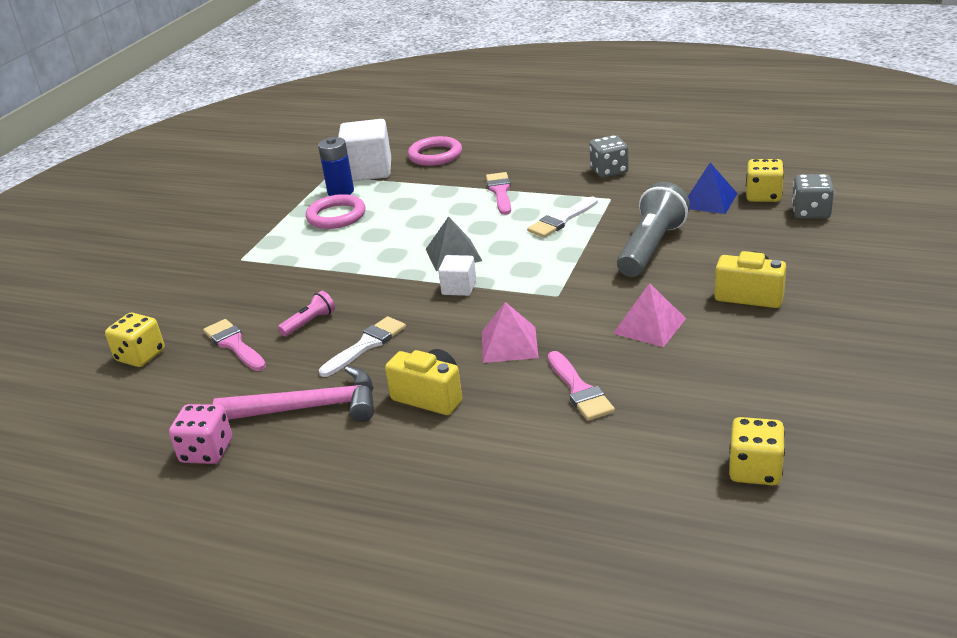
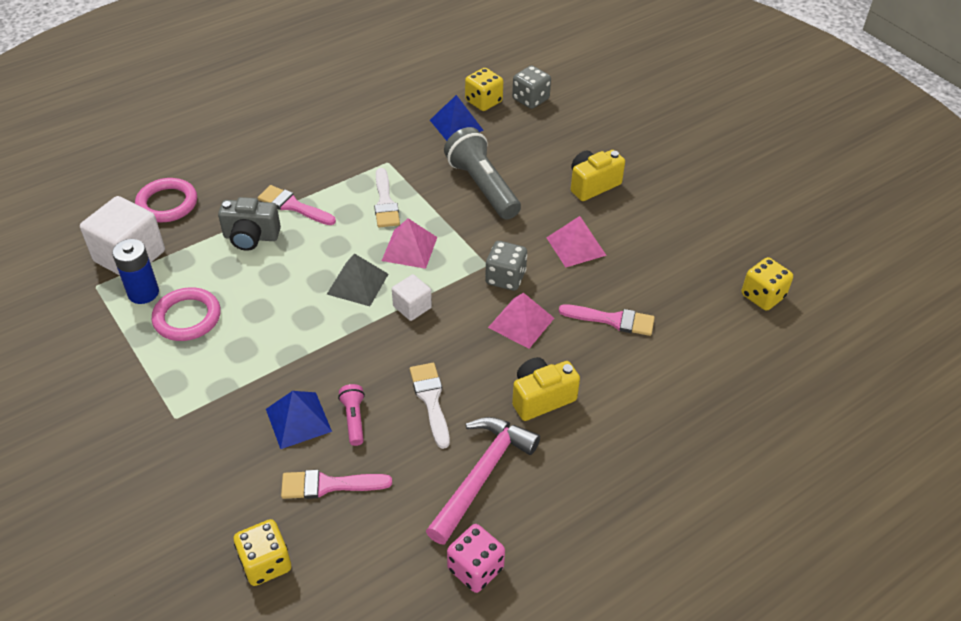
camera: 60 degrees left, 15 degrees up
grey dice [589,135,629,178] -> grey dice moved to [485,241,527,291]
none -> grey camera [218,197,281,251]
none -> blue pyramid [266,391,332,449]
none -> pink pyramid [382,218,437,269]

